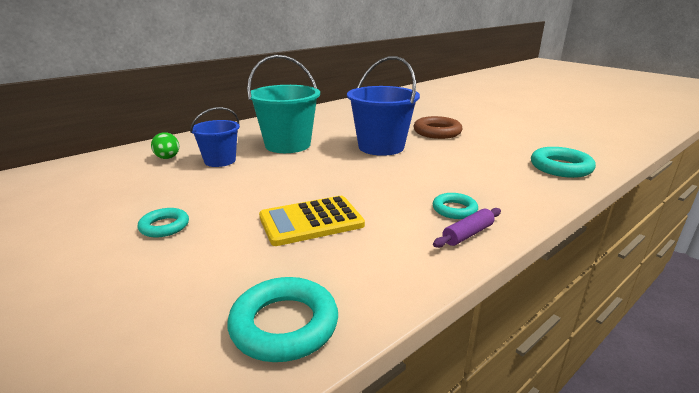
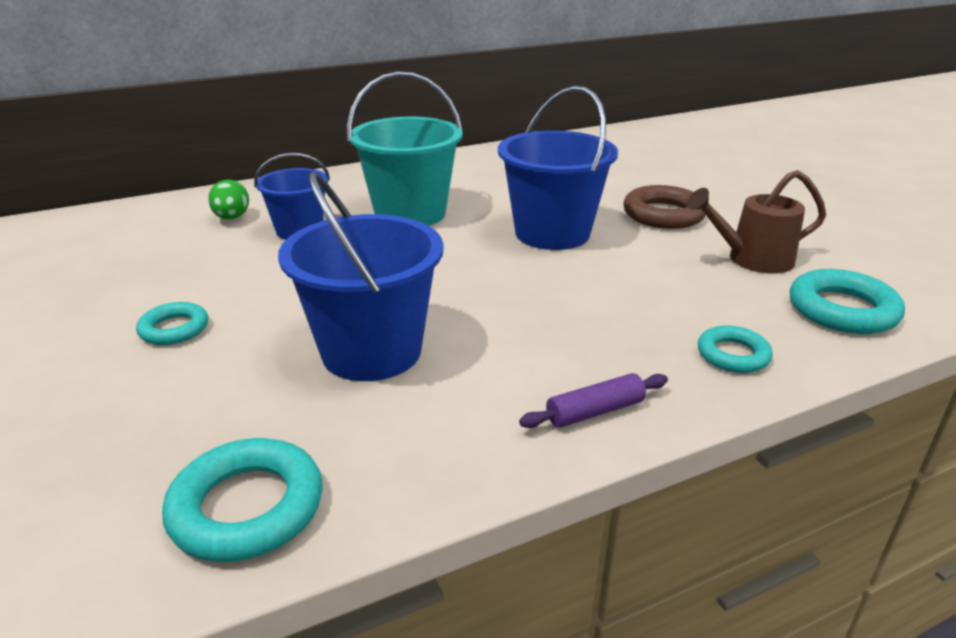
camera: 15 degrees right, 5 degrees up
yellow calculator [259,196,365,246] -> blue bucket [278,172,443,381]
turquoise ring [433,193,478,219] -> turquoise ring moved to [698,325,773,373]
none -> brown watering can [687,170,826,274]

